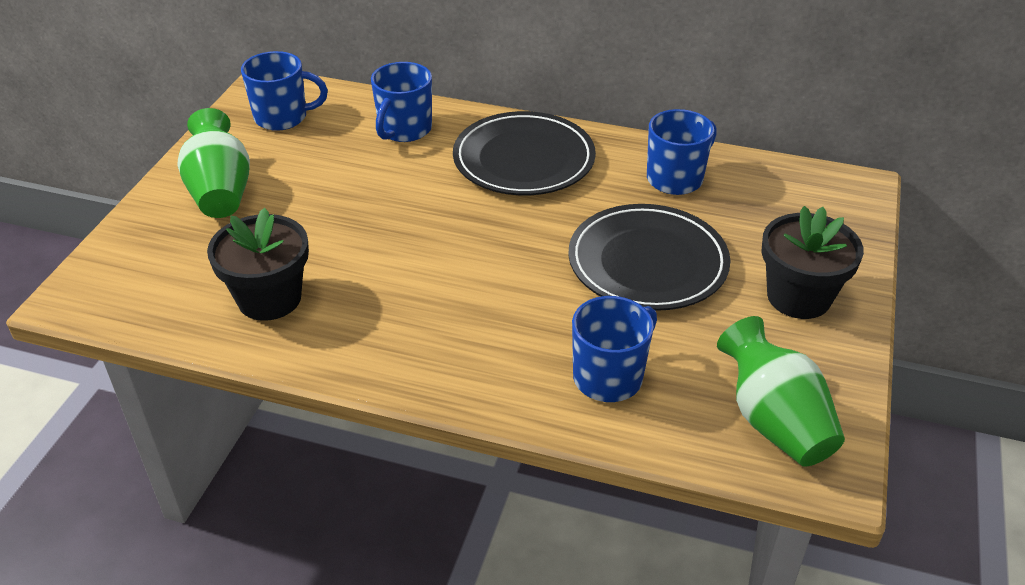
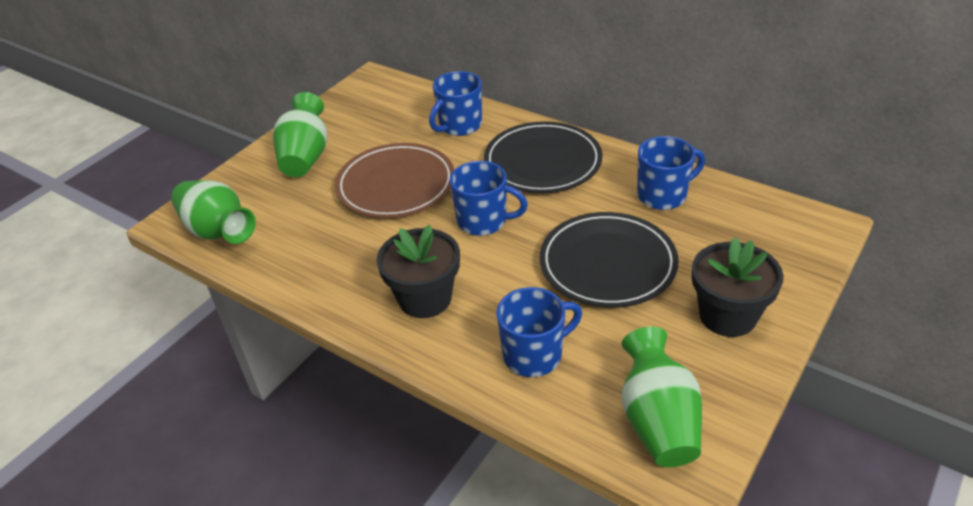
camera: 20 degrees right, 0 degrees up
black flower pot [207,208,309,321] -> black flower pot moved to [377,224,460,318]
blue mug [241,51,328,131] -> blue mug moved to [450,161,528,236]
none -> green vase [171,180,256,244]
none -> brown plate [335,143,454,218]

